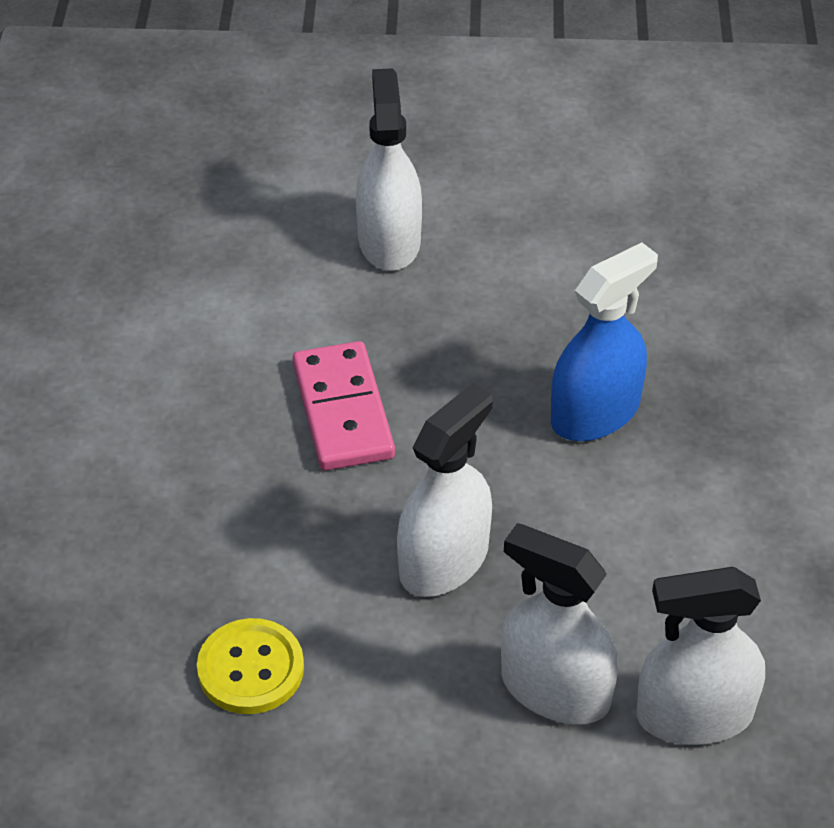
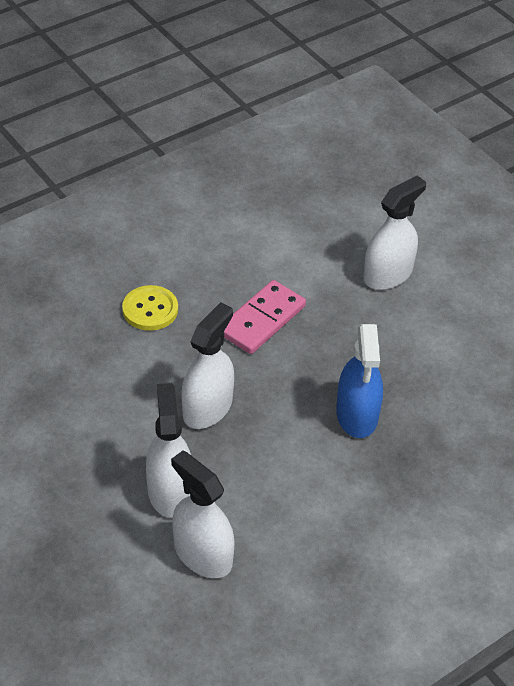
camera: 50 degrees right, 0 degrees up
yellow button [197,618,304,714] -> yellow button moved to [122,285,178,331]
white spray bottle [397,383,493,597] -> white spray bottle turned 60 degrees counterclockwise [182,302,234,429]
blue spray bottle [551,243,658,441] -> blue spray bottle turned 75 degrees clockwise [336,324,383,438]

